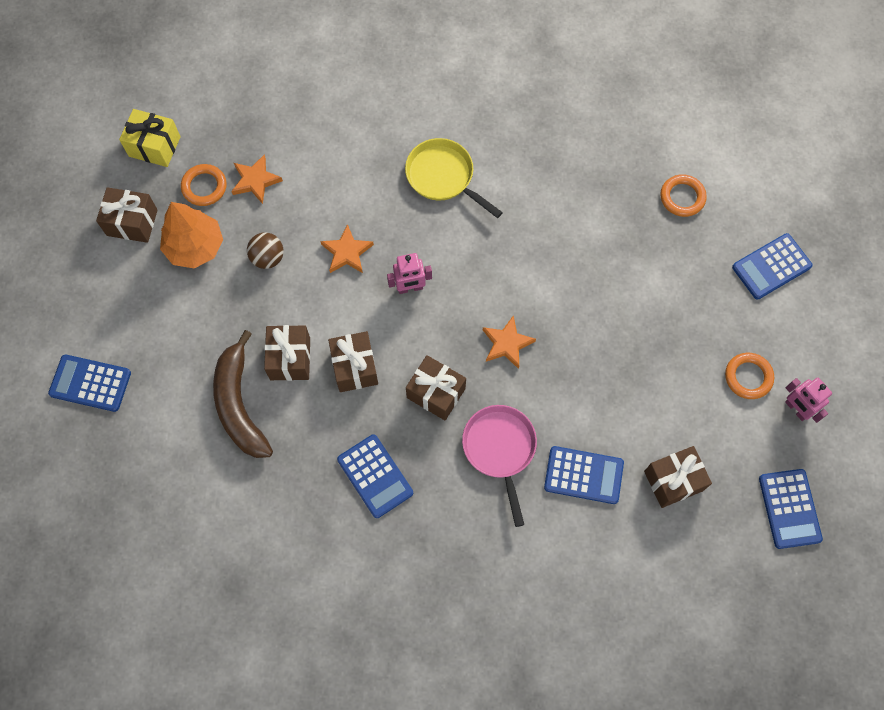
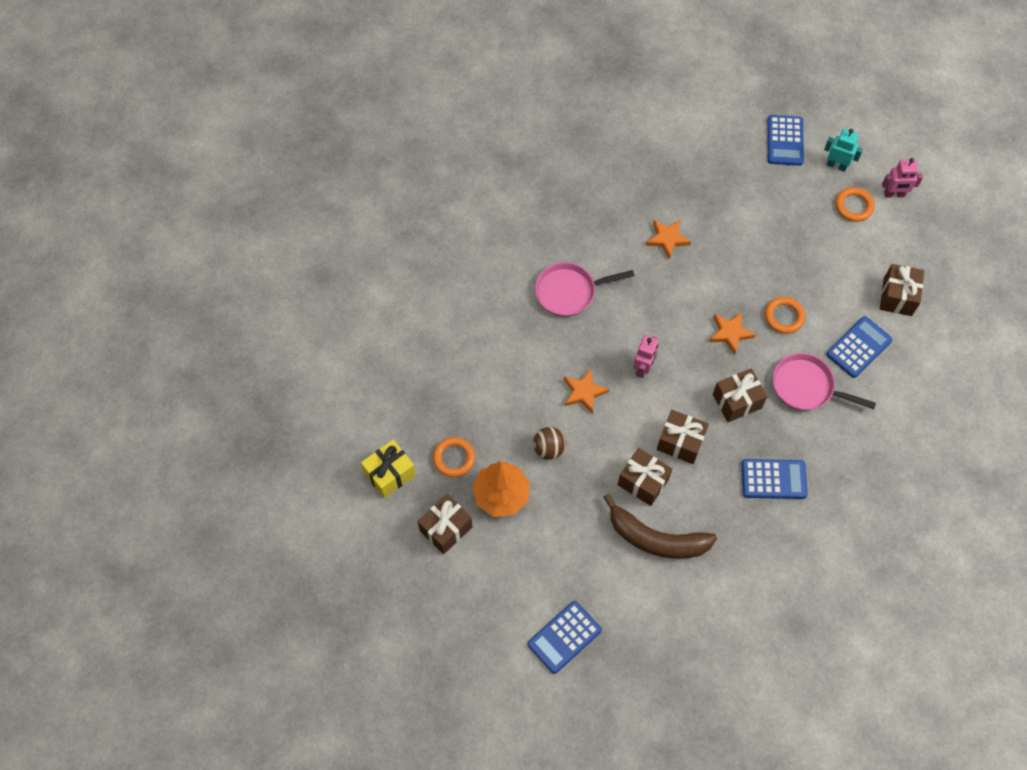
camera: 55 degrees left, 5 degrees down
orange star [231,154,283,204] -> orange star moved to [646,220,691,259]
yellow pan [405,138,503,218] -> pink pan [535,262,634,317]
orange ring [660,174,707,217] -> orange ring moved to [765,297,805,334]
blue calculator [759,469,823,549] -> none
none -> turquoise robot [824,129,863,172]

